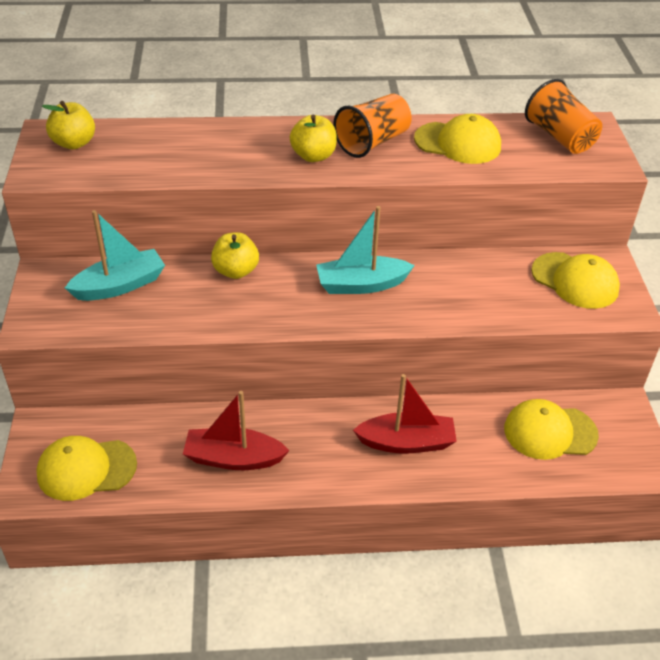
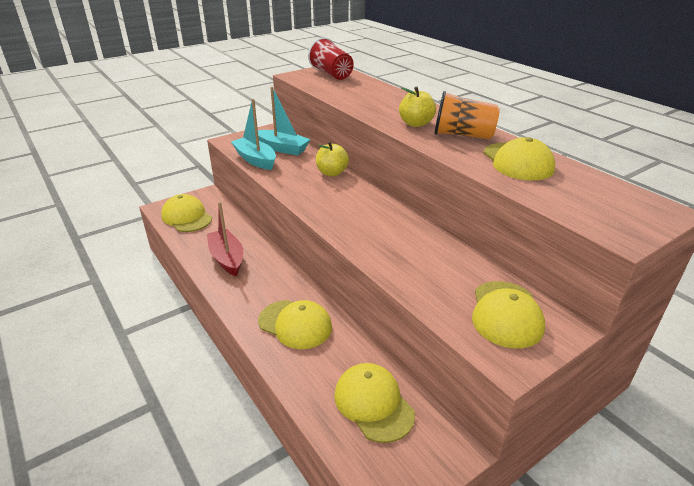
camera: 60 degrees right, 10 degrees down
yellow apple [42,101,95,149] -> red cup [308,37,354,80]
turquoise boat [316,206,415,294] -> turquoise boat moved to [231,99,276,170]
red boat [353,374,457,454] -> yellow cap [258,300,332,349]
orange cup [525,79,602,154] -> none

